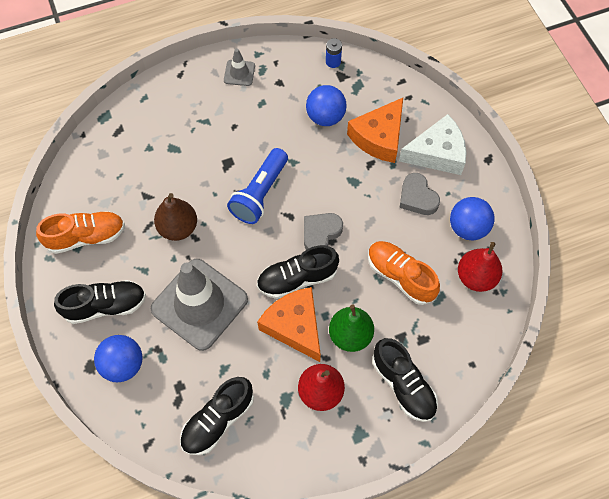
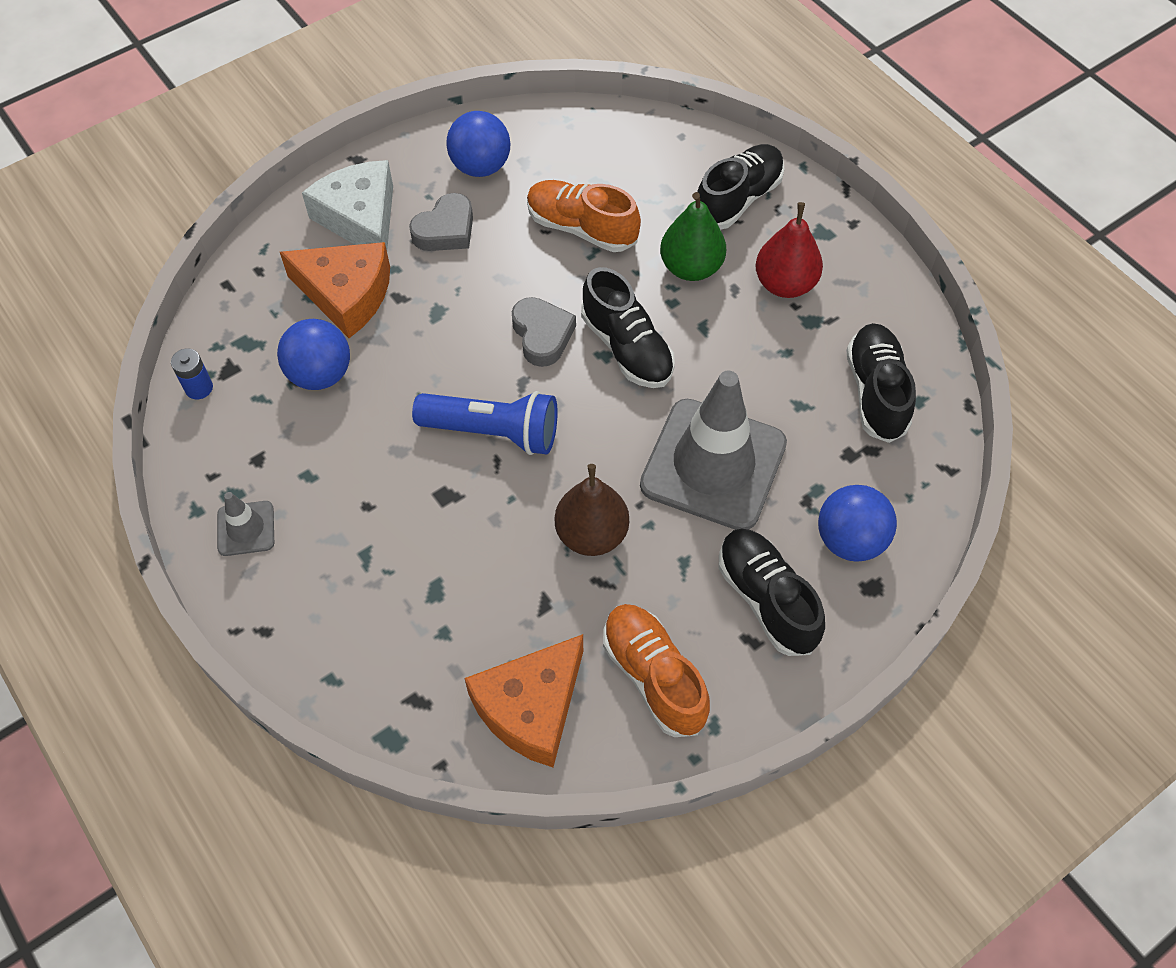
camera: 105 degrees left, 5 degrees down
black shoe [180,377,254,455] -> black shoe turned 120 degrees counterclockwise [846,323,916,443]
orange cheese [257,287,321,362] -> orange cheese moved to [464,634,583,767]
grey heart [304,213,343,250] -> grey heart turned 135 degrees counterclockwise [512,297,576,367]
orange shoe [368,241,440,305] -> orange shoe turned 90 degrees clockwise [527,180,641,252]
red pear [458,242,503,292] -> none

